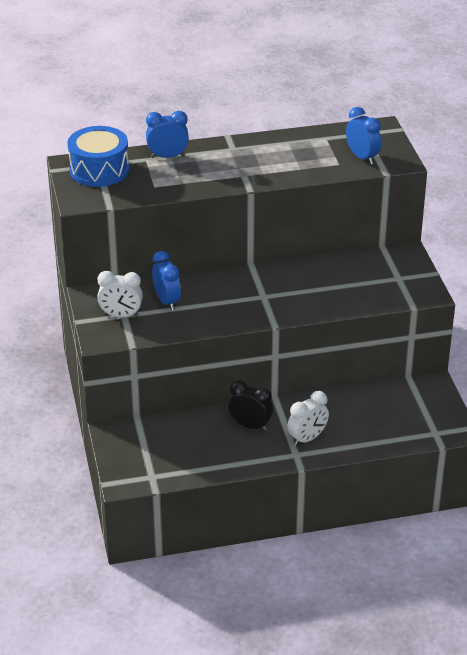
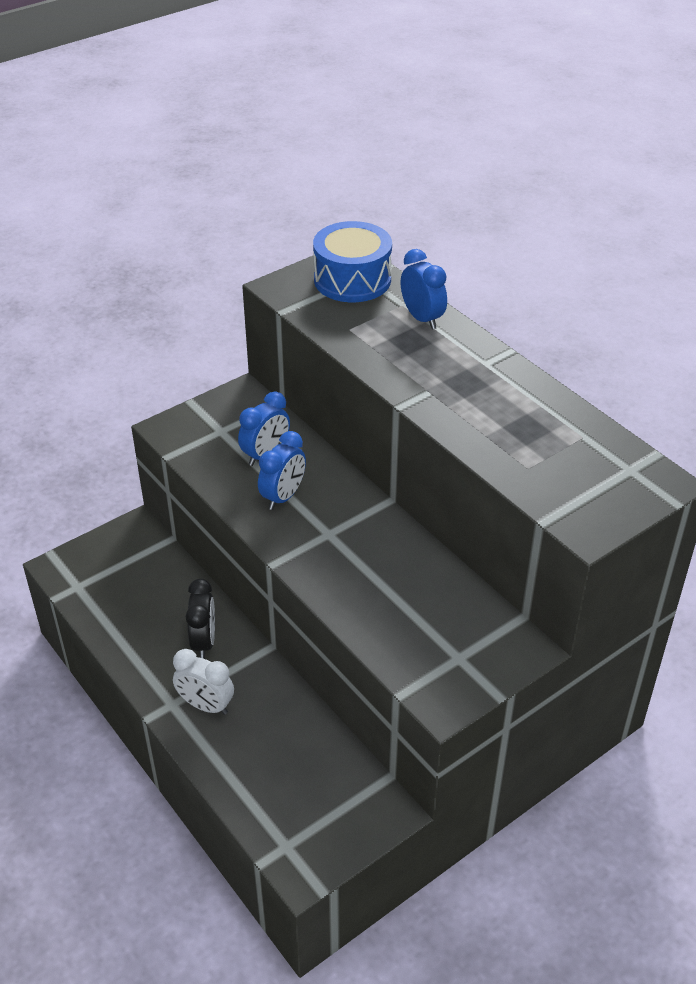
camera: 65 degrees right, 5 degrees up
white clock [97,271,143,318] -> none
blue clock [346,107,381,165] -> blue clock moved to [258,431,306,510]

